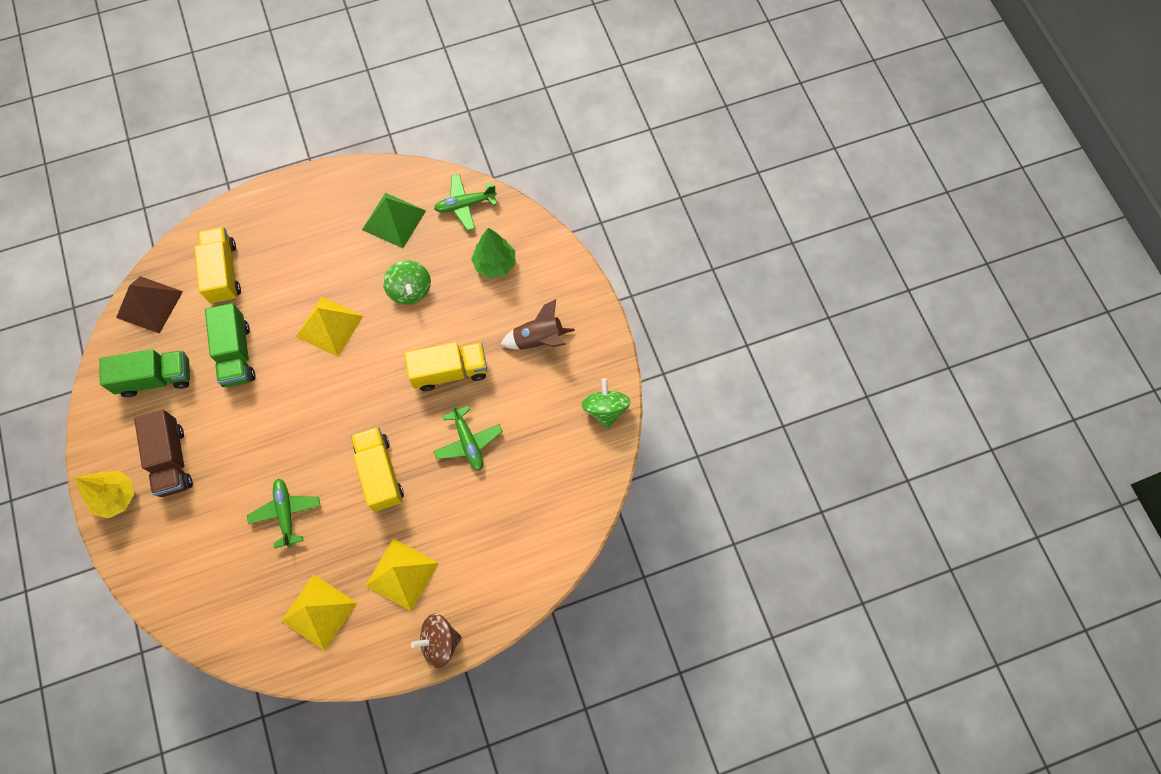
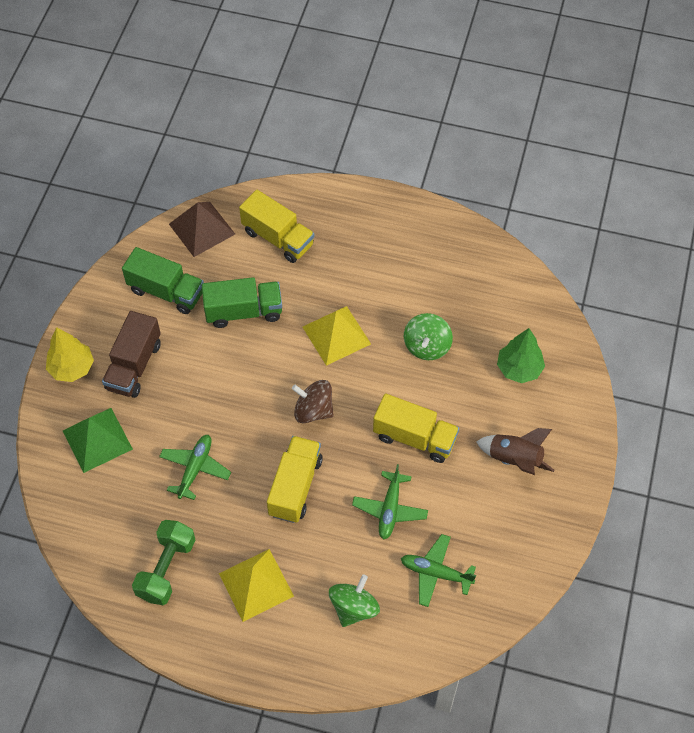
camera: 35 degrees right, 10 degrees down
yellow truck [194,227,241,304] -> yellow truck turned 105 degrees clockwise [239,190,315,263]
green truck [205,303,255,387] -> green truck turned 120 degrees counterclockwise [202,277,282,328]
yellow pyramid [281,574,357,651] -> green dumbbell [132,520,195,605]
green pyramid [362,193,426,248] -> green pyramid moved to [63,408,133,473]
brown spinning top [411,613,461,669] -> brown spinning top moved to [292,380,334,423]
green plane [434,174,497,231] -> green plane moved to [401,534,476,607]
green spinning top [581,378,631,428] -> green spinning top moved to [329,575,380,627]

